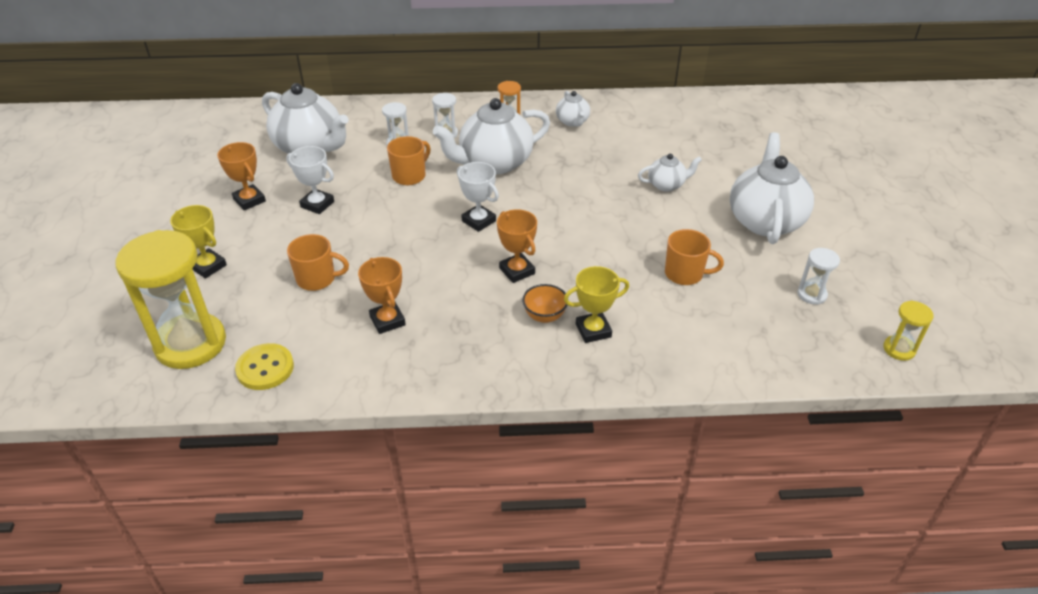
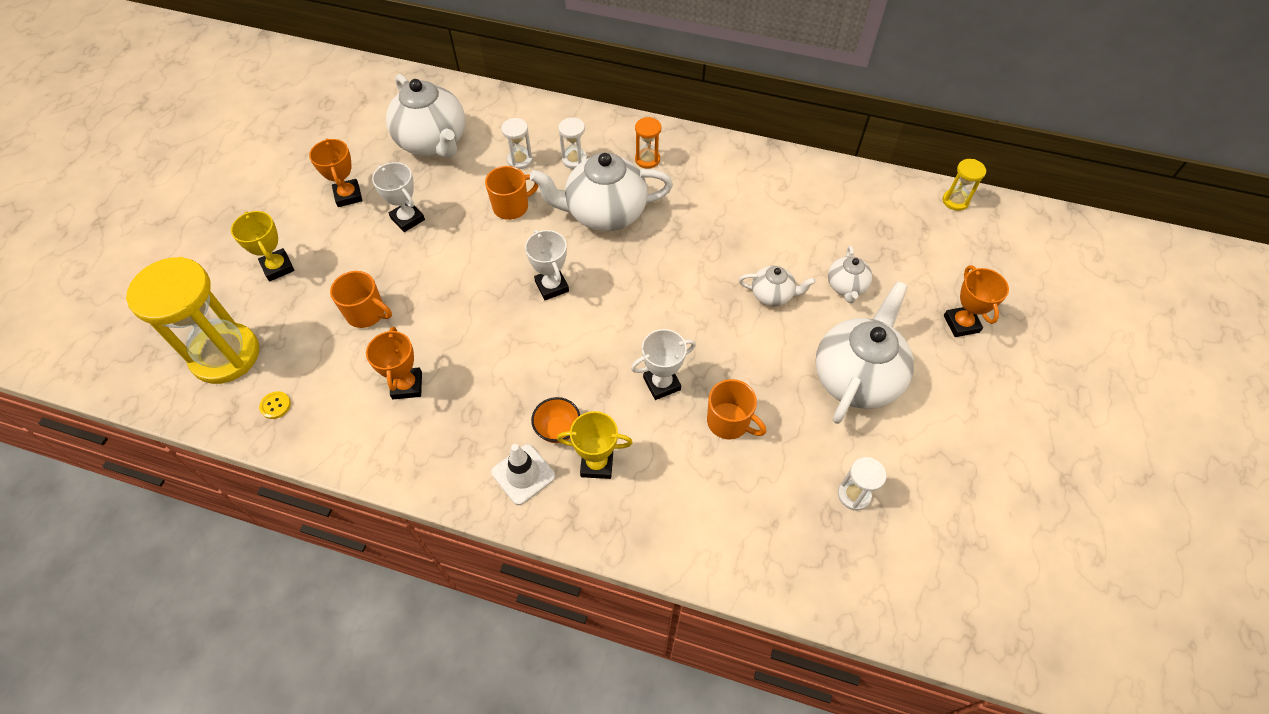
camera: 20 degrees right, 15 degrees up
yellow button [235,343,294,390] -> yellow button [259,391,291,419], size x0.53
orange trophy [497,209,537,283] -> orange trophy moved to [944,265,1009,337]
white teapot [556,91,590,127] -> white teapot moved to [828,246,872,303]
yellow hourglass [883,301,934,361] -> yellow hourglass moved to [943,159,986,211]
none -> white traffic cone [491,444,555,505]
none -> white trophy [631,329,696,400]

